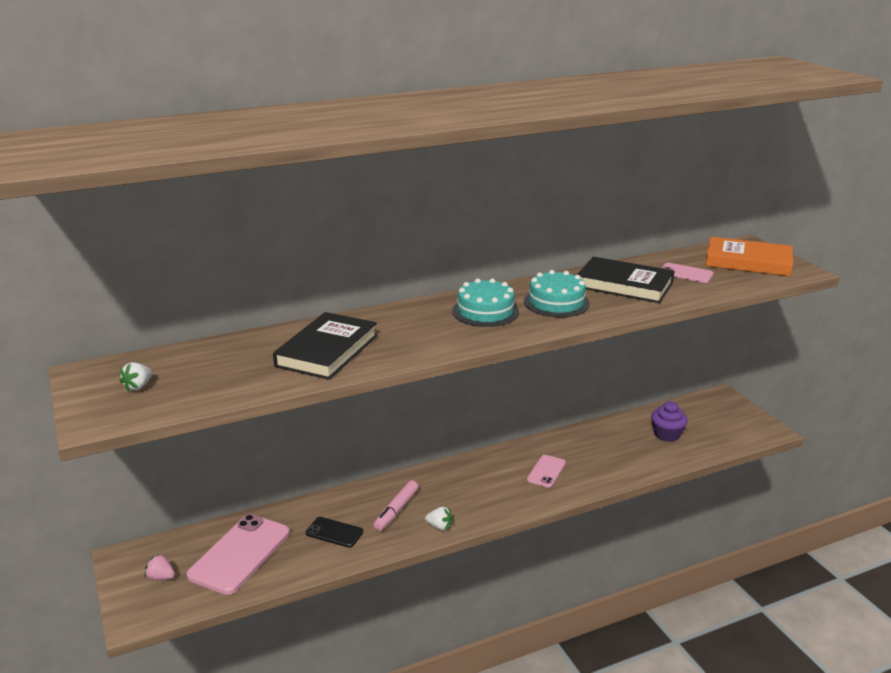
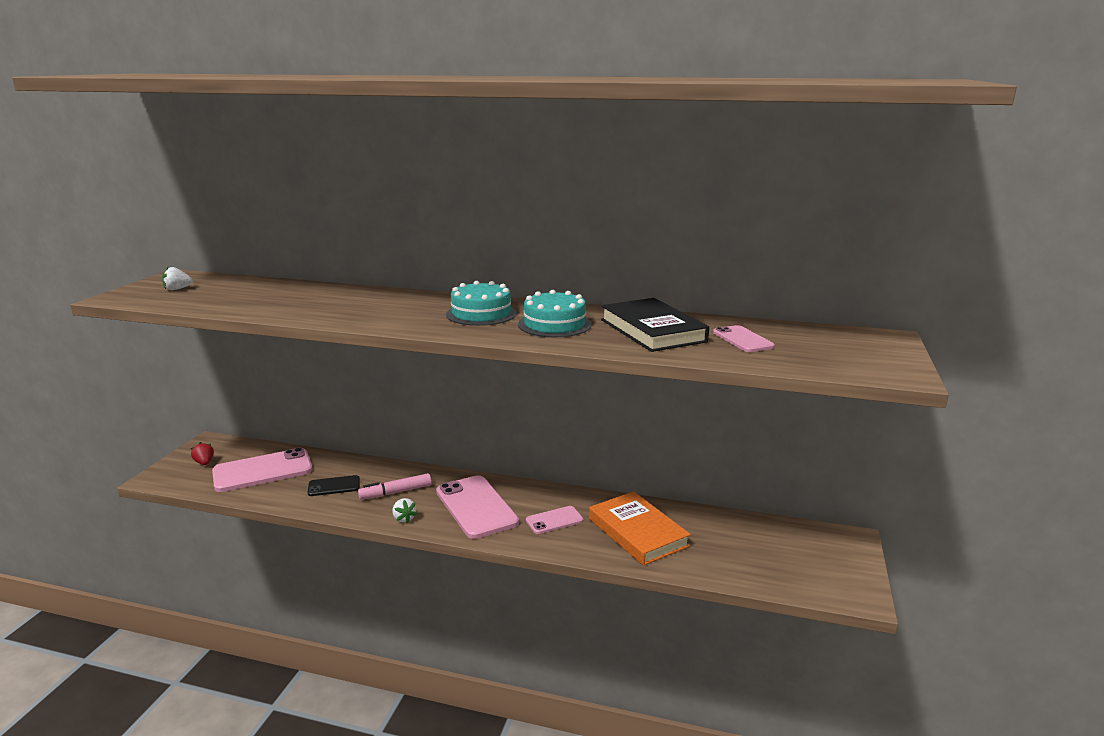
camera: 40 degrees right, 5 degrees down
pink strawberry [144,554,175,580] -> red strawberry [191,442,214,465]
black book [273,312,378,380] -> none
black phone [306,517,363,548] -> black phone turned 75 degrees counterclockwise [308,475,360,496]
purple cupcake [651,401,688,442] -> none
orange book [705,237,793,276] -> orange book moved to [589,491,691,566]
none -> pink phone [436,475,519,539]

